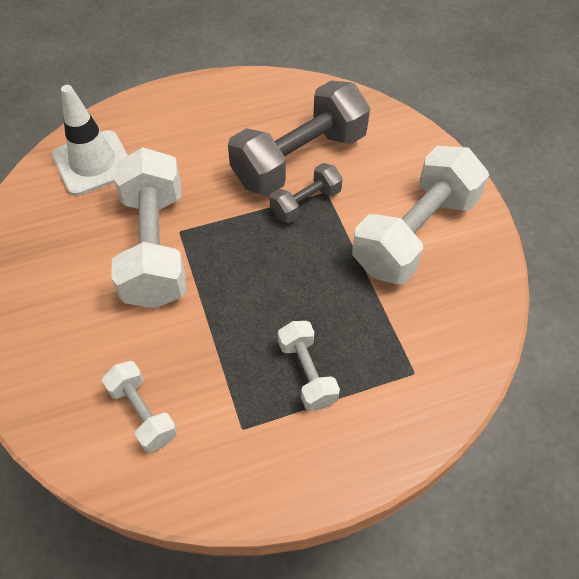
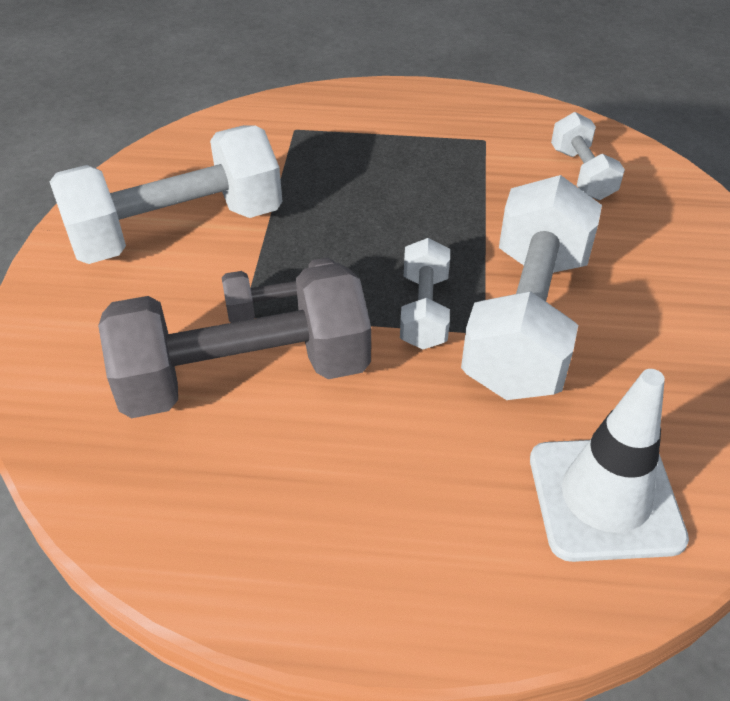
camera: 155 degrees left, 10 degrees down
white dumbbell [278,321,340,411] -> white dumbbell moved to [400,238,450,349]

